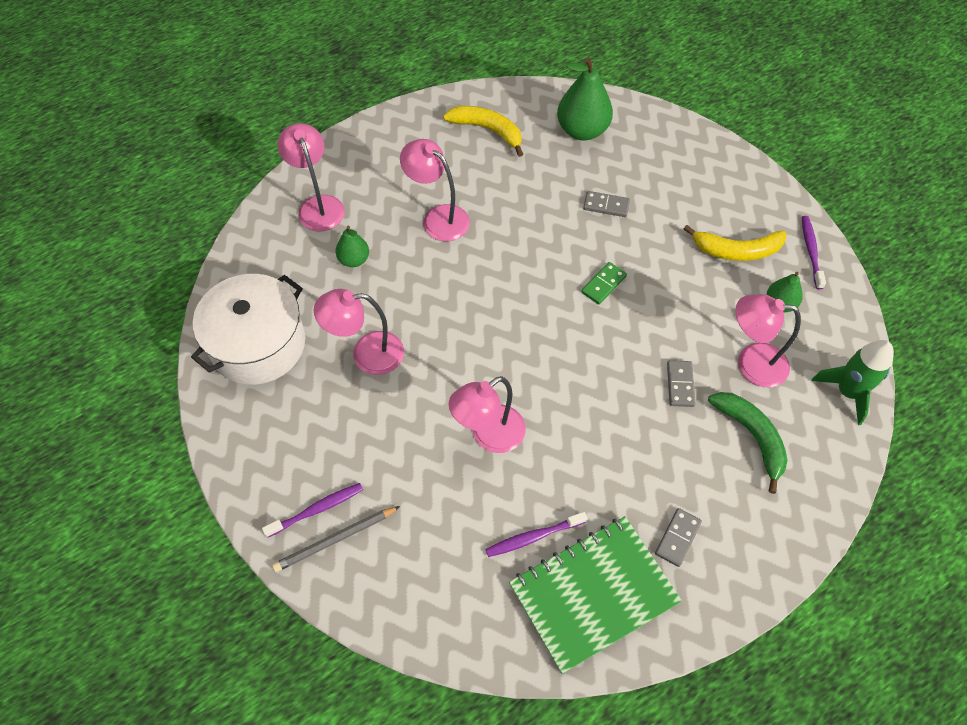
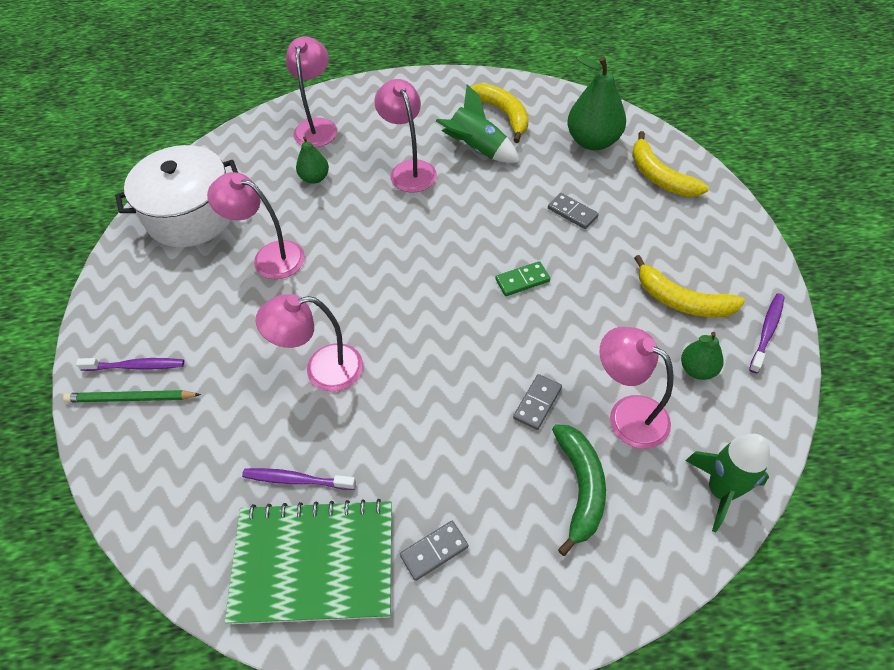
camera: 30 degrees right, 5 degrees down
grey pencil [272,506,400,572] -> green pencil [63,390,201,402]
none -> green rocket [436,84,520,163]
none -> yellow banana [632,131,709,197]

